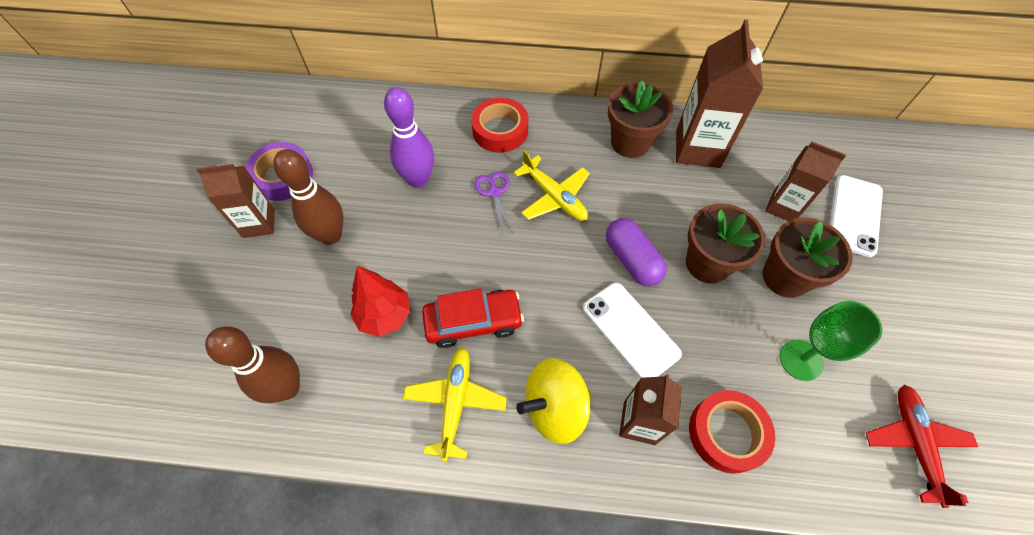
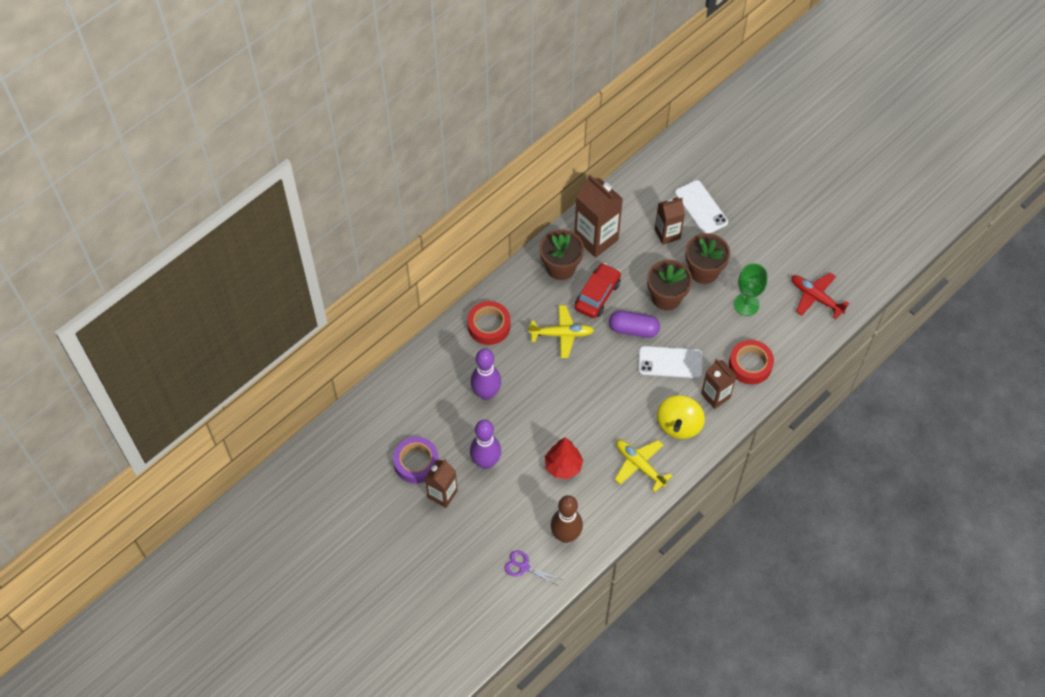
camera: 50 degrees left, 0 degrees up
brown bowling pin [273,149,343,245] -> purple bowling pin [470,420,501,469]
red car [422,289,524,348] -> red car moved to [575,263,621,318]
purple scissors [474,172,513,233] -> purple scissors moved to [504,551,562,586]

